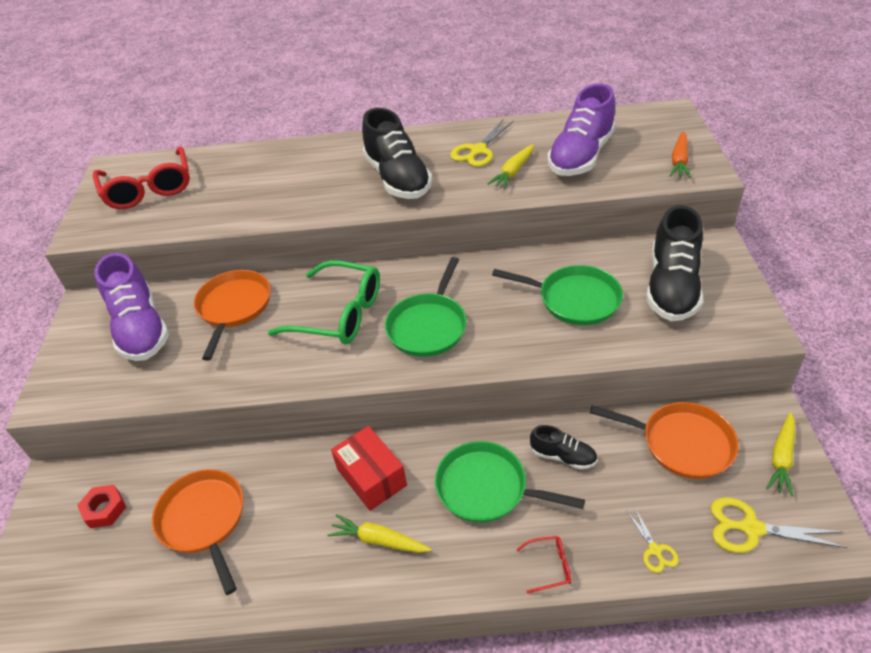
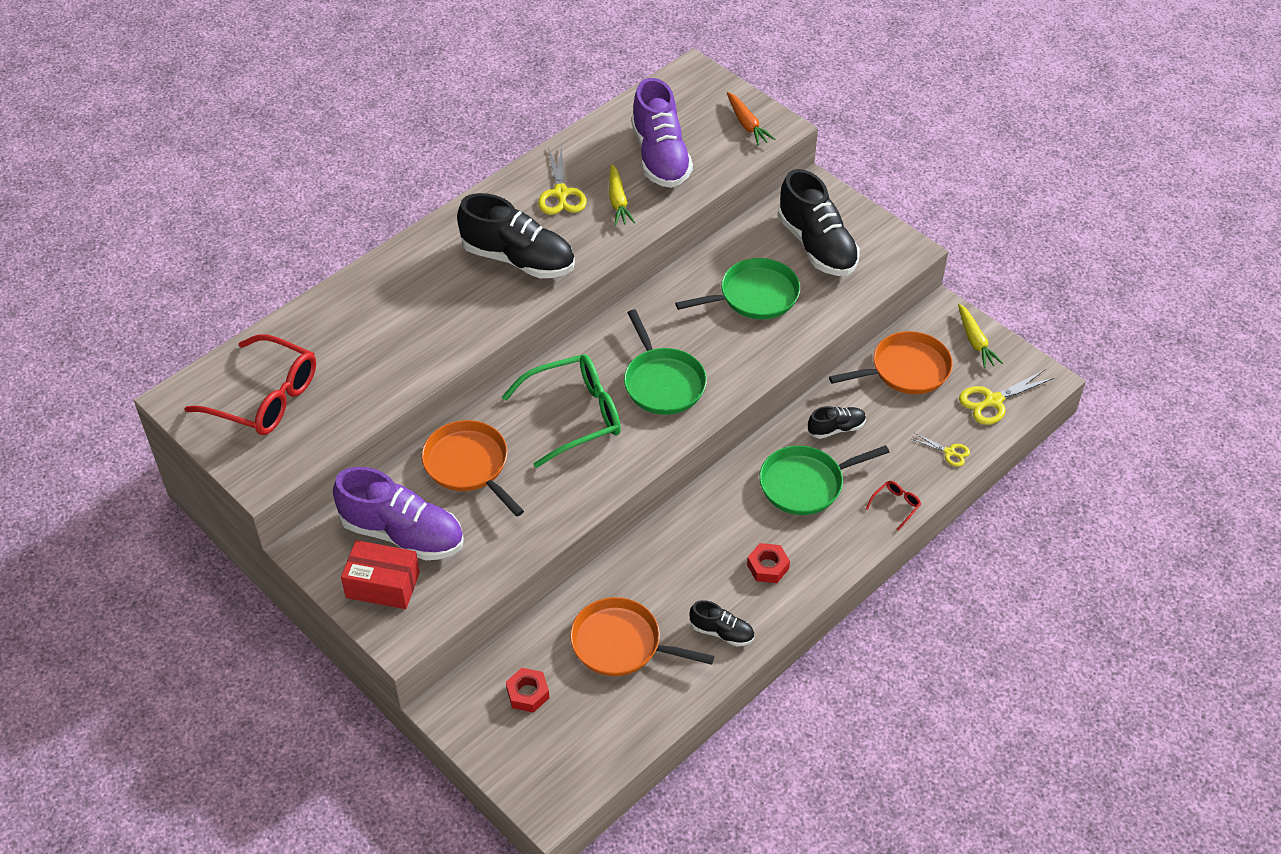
camera: 45 degrees left, 5 degrees up
yellow carrot [327,514,432,553] -> red nut [747,543,790,583]
red box [331,426,407,511] -> red box moved to [341,540,420,609]
none -> black shoe [689,600,754,646]

